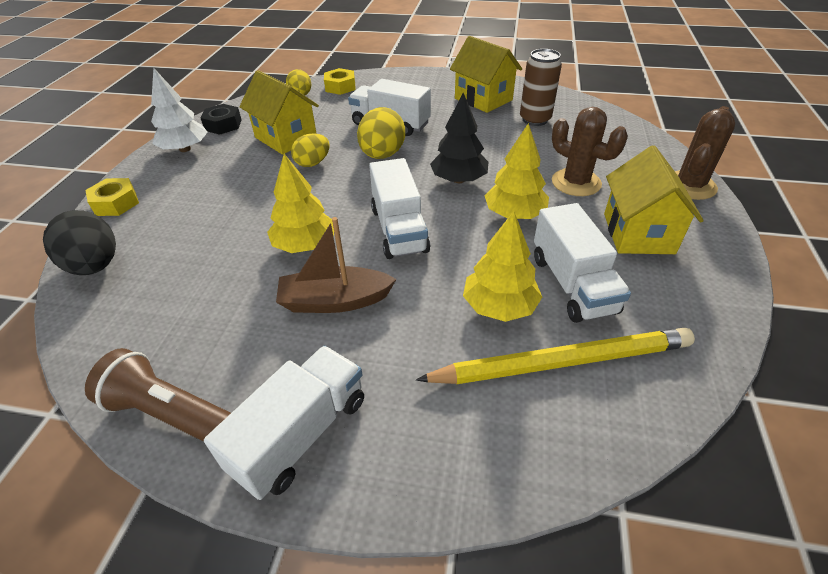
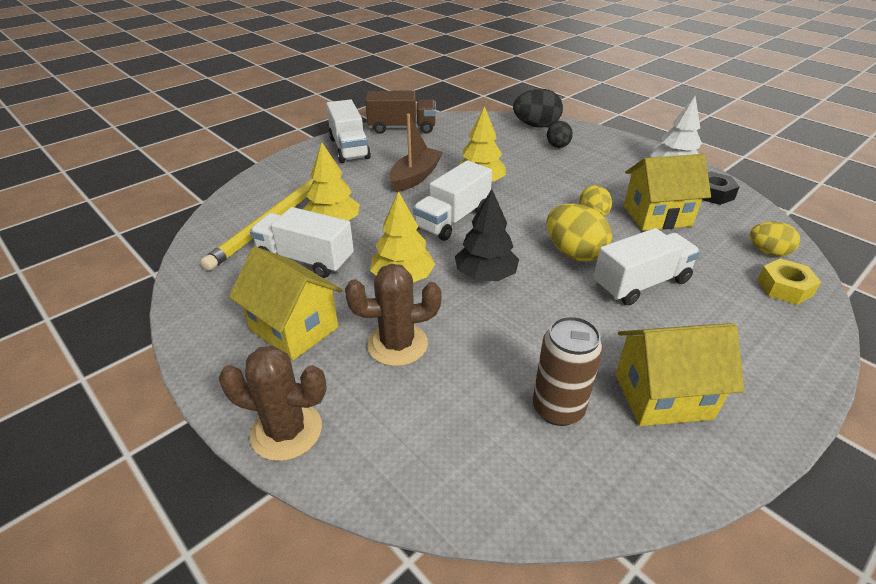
camera: 125 degrees right, 5 degrees down
yellow nut [85,178,139,216] -> none
brown flashlight [85,348,231,442] -> brown truck [365,91,436,134]
white truck [369,158,430,259] -> white truck turned 75 degrees counterclockwise [413,160,492,241]
brown cactus [675,106,735,200] -> brown cactus turned 60 degrees counterclockwise [219,345,327,461]
none -> black egg [547,121,573,148]

